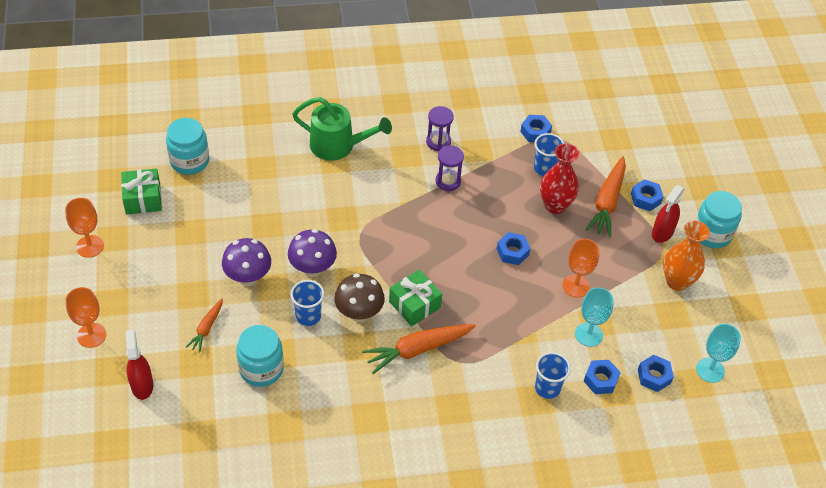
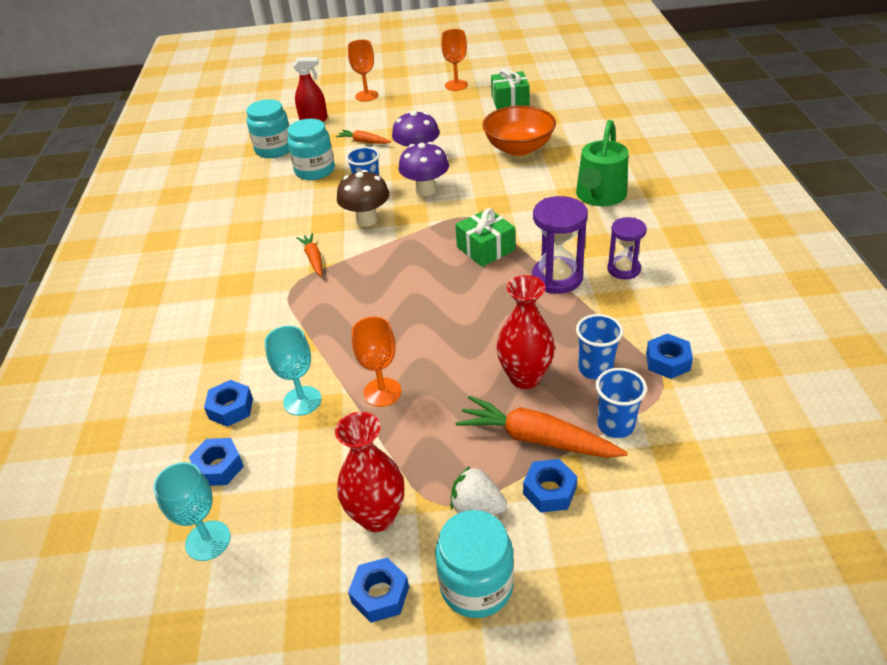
camera: 100 degrees right, 10 degrees down
turquoise jar [166,118,209,175] -> turquoise jar moved to [246,99,289,158]
orange carrot [362,324,476,374] -> orange carrot [296,233,322,276], size x0.56
green gift [389,269,442,326] -> green gift moved to [455,208,515,267]
purple hourglass [436,145,464,191] -> purple hourglass [532,196,588,294], size x1.54
blue nut [497,232,530,265] -> blue nut moved to [348,558,409,623]
blue cup [535,352,571,399] -> blue cup moved to [596,368,647,438]
red spray bottle [652,185,685,243] -> white strawberry [451,466,507,515]
orange vase [663,221,710,291] -> red vase [335,412,404,532]
none -> orange bowl [482,106,556,156]

